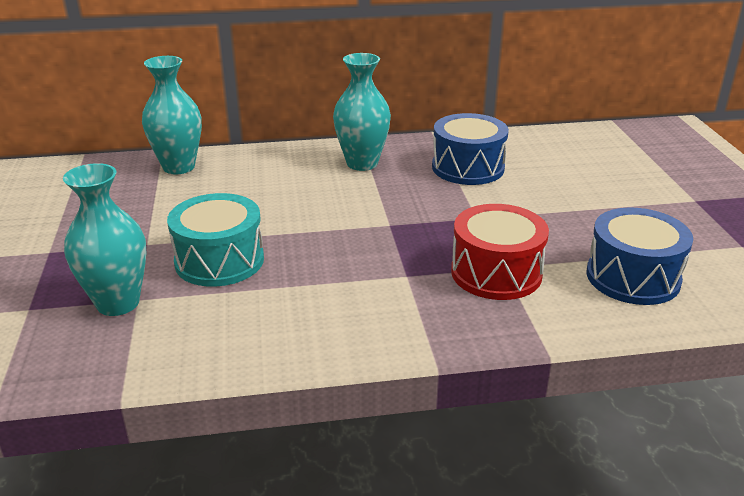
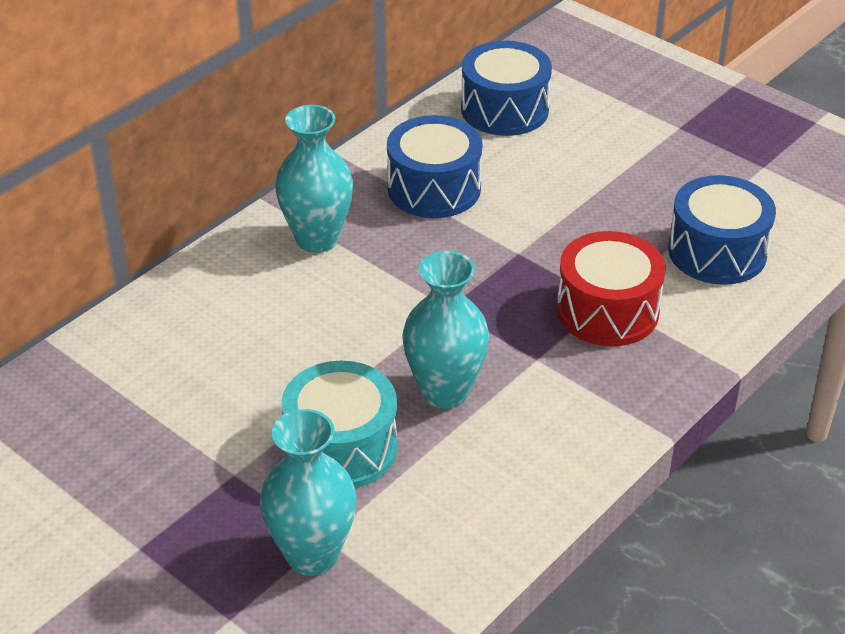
camera: 40 degrees left, 10 degrees up
turquoise vase [142,56,202,174] -> turquoise vase moved to [402,251,490,409]
none -> blue drum [461,41,552,136]

